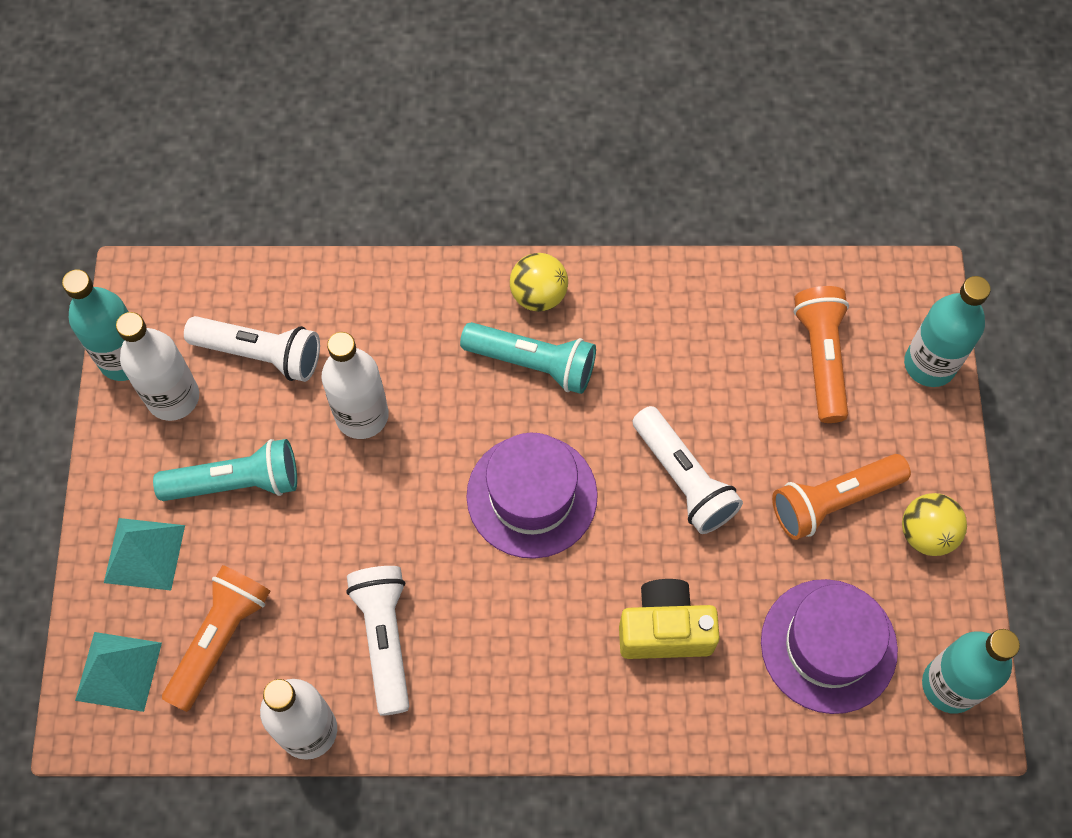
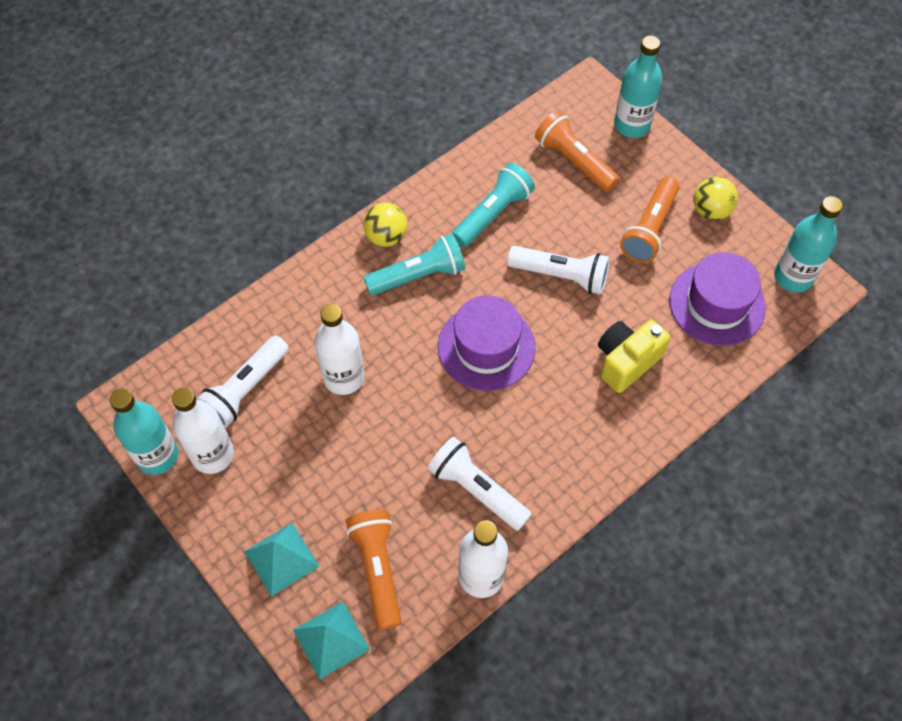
camera: 40 degrees left, 5 degrees down
turquoise flashlight [153,439,297,501] -> turquoise flashlight moved to [451,163,535,247]
white flashlight [184,316,320,382] -> white flashlight turned 150 degrees clockwise [196,335,289,428]

